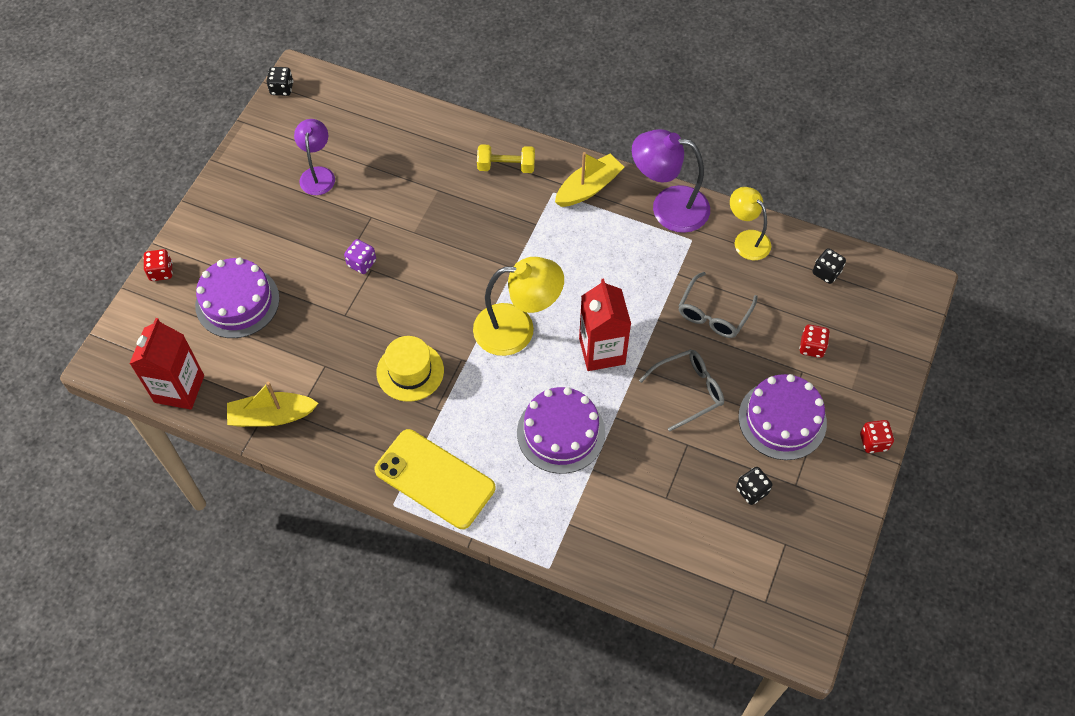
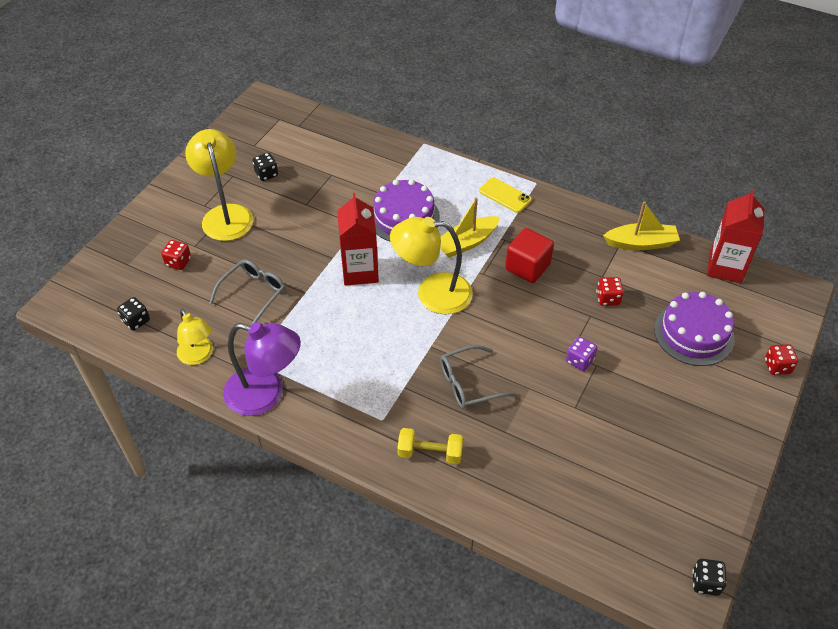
camera: 175 degrees left, 10 degrees down
purple lamp [294,119,335,195] -> none
yellow phone [374,429,495,529] -> yellow phone [479,178,532,213], size x0.56
yellow hat [376,336,444,402] -> red cube [505,228,554,283]
yellow boat [555,152,624,207] -> yellow boat moved to [440,197,500,258]
grey glasses [639,349,724,432] -> grey glasses moved to [440,345,516,409]
purple cake [738,374,827,460] -> yellow lamp [185,129,253,241]
red dice [860,420,894,453] -> red dice moved to [596,277,624,306]

